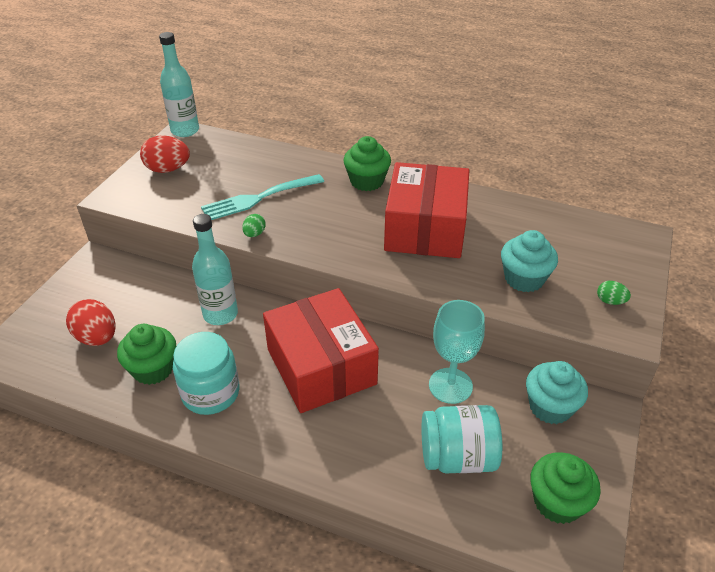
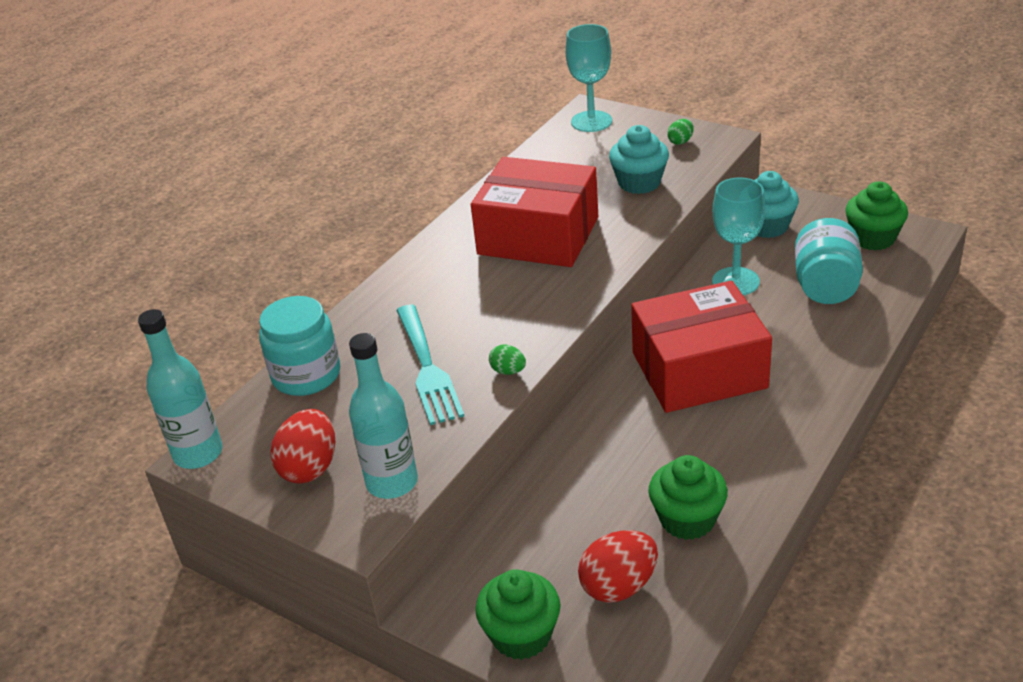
camera: 75 degrees left, 5 degrees down
turquoise jar [173,332,239,415] -> turquoise jar moved to [259,296,340,396]
turquoise bottle [192,214,238,325] -> turquoise bottle moved to [349,333,418,499]
green cupcake [343,136,391,191] -> green cupcake moved to [475,569,560,660]
none -> turquoise goblet [566,24,612,132]

